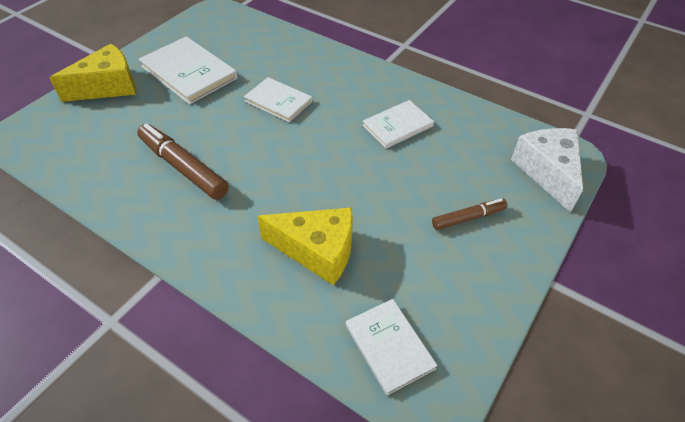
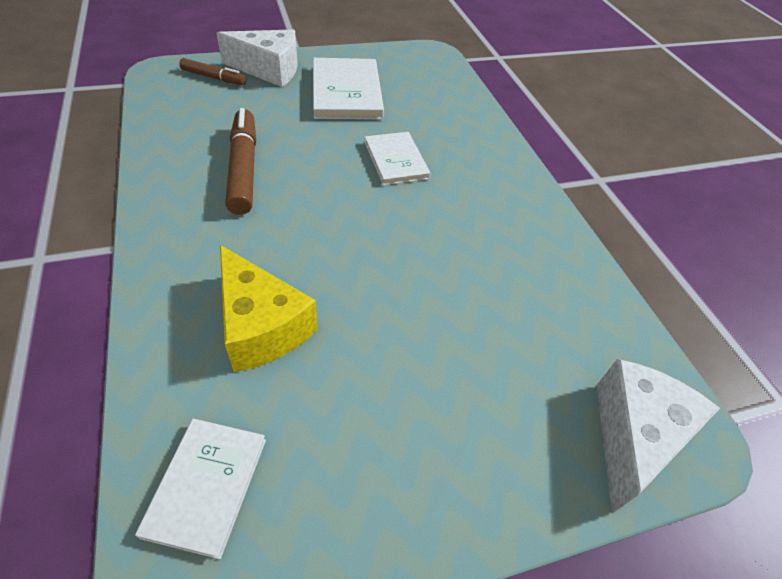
camera: 35 degrees right, 0 degrees up
yellow cheese [49,44,136,102] -> white cheese [216,29,298,87]
white book [362,100,434,149] -> none
brown marker [432,198,507,230] -> brown marker moved to [179,58,246,85]

